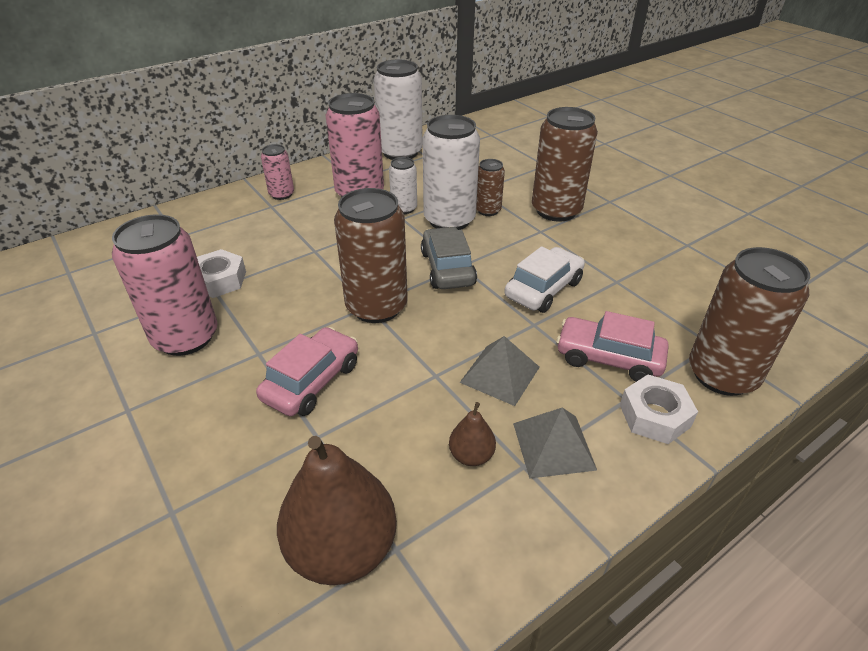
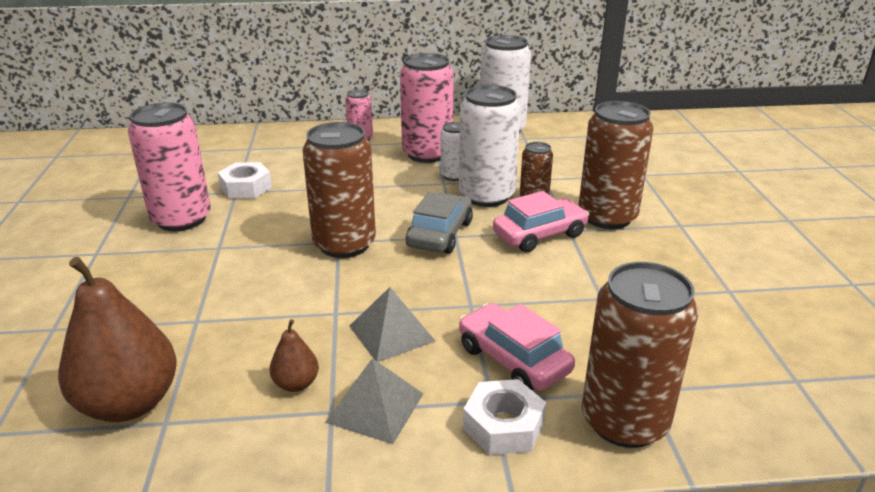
camera: 30 degrees right, 10 degrees down
pink car [256,327,358,416] -> pink car moved to [493,191,589,252]
white car [504,246,585,313] -> none

